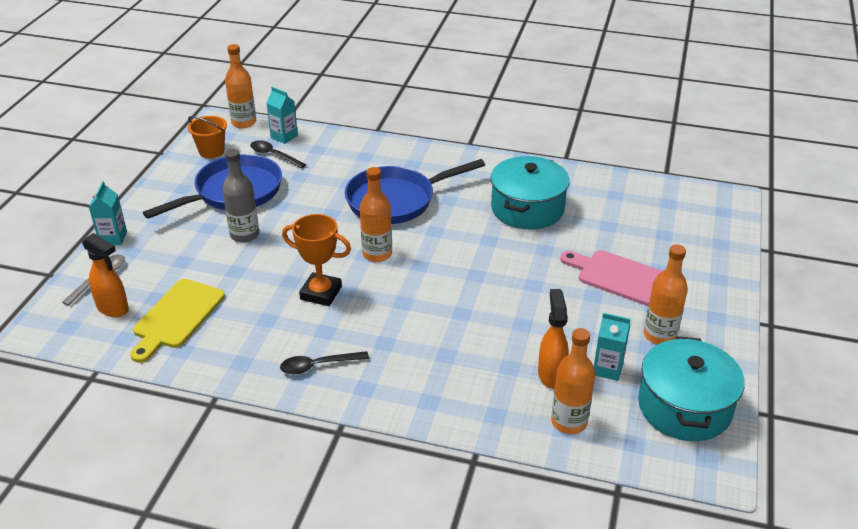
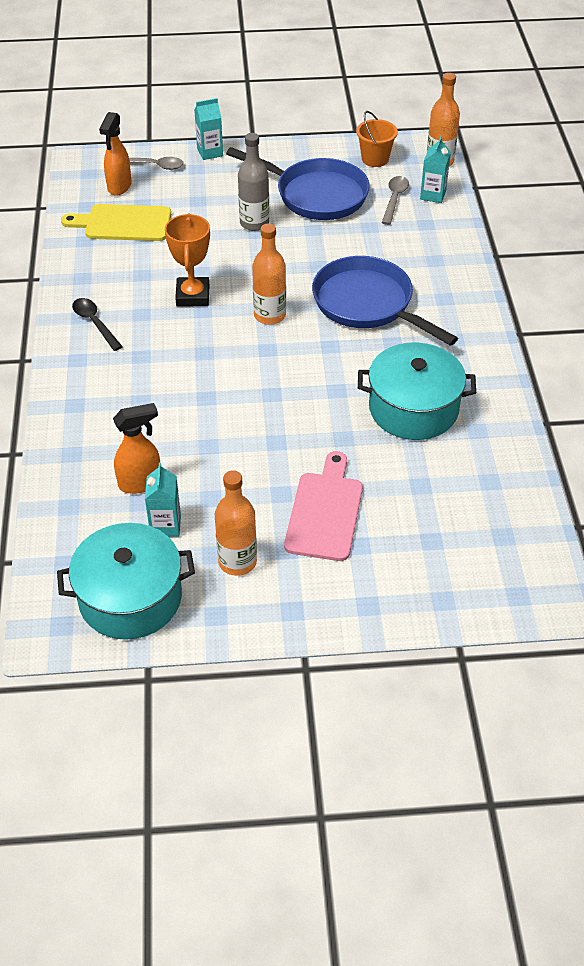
camera: 70 degrees right, 10 degrees up
black spoon [250,140,306,169] -> grey spoon [382,176,409,225]
orange bottle [551,328,595,434] -> none

